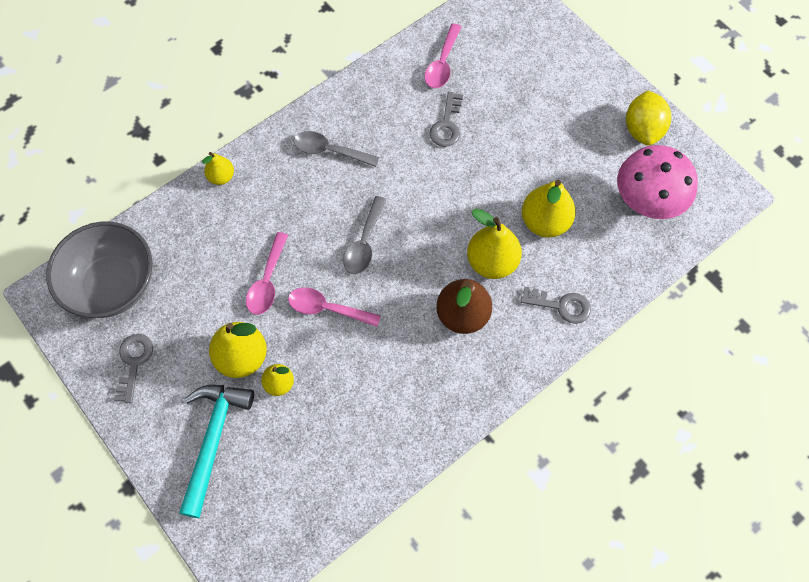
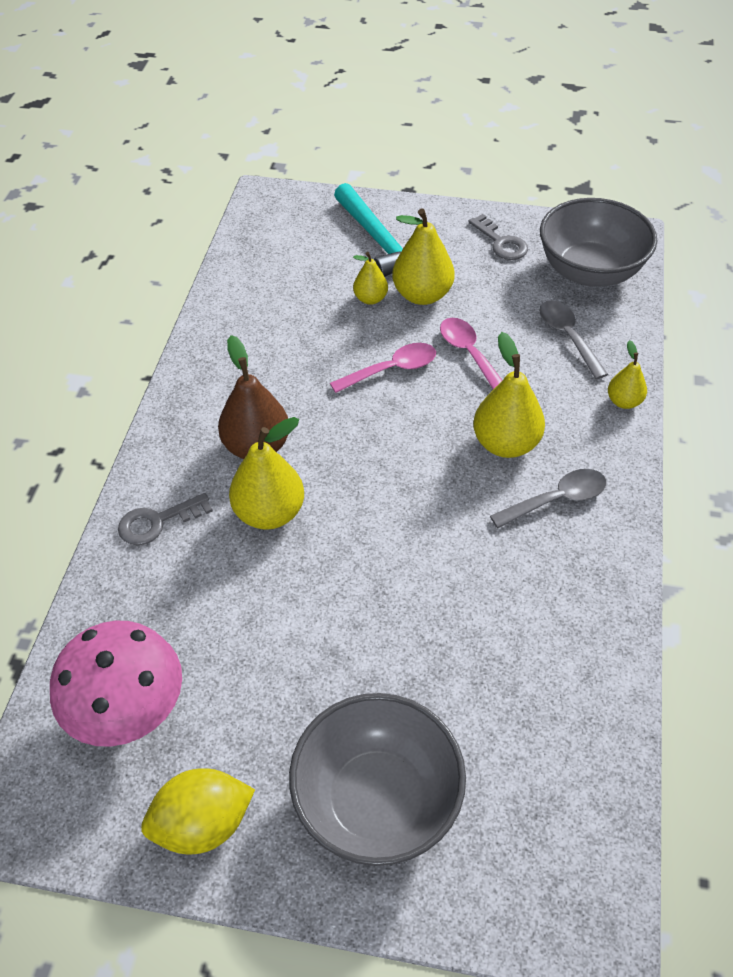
camera: 140 degrees right, 15 degrees down
grey spoon [343,196,387,274] -> grey spoon moved to [539,300,608,379]
pink spoon [424,24,461,88] -> none
grey key [429,92,463,147] -> none
yellow pear [522,180,576,237] -> yellow pear moved to [473,332,545,458]
yellow lemon [626,91,671,146] -> yellow lemon turned 75 degrees counterclockwise [141,768,255,854]
none -> grey bowl [289,693,466,866]

